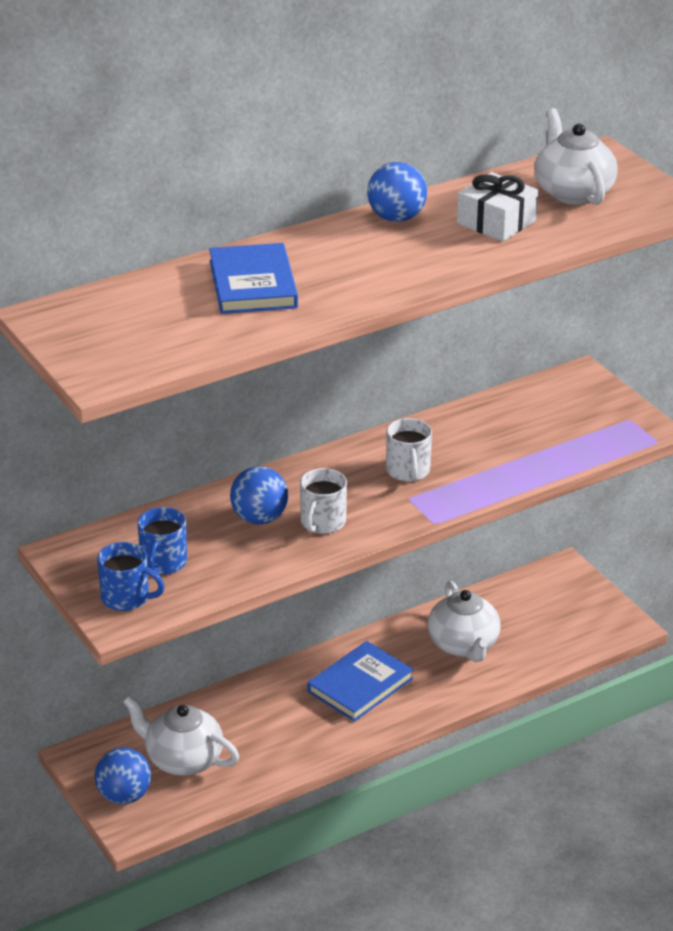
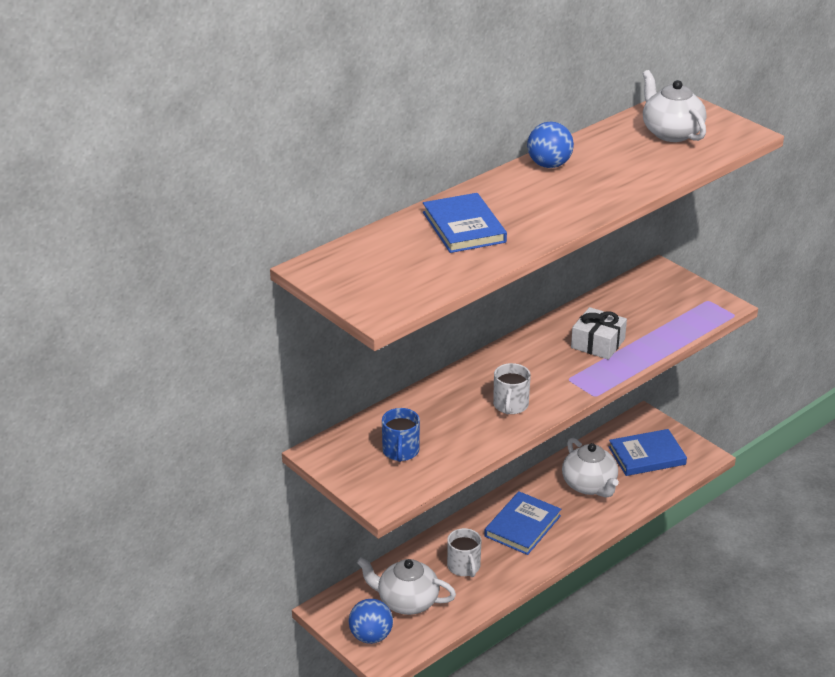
camera: 10 degrees left, 0 degrees up
blue mug [97,542,165,611] -> none
blue ball [230,466,288,525] -> none
white mug [386,418,432,482] -> white mug moved to [447,528,481,577]
white gift [457,172,538,242] -> white gift moved to [571,307,627,360]
none -> blue book [609,429,687,476]

